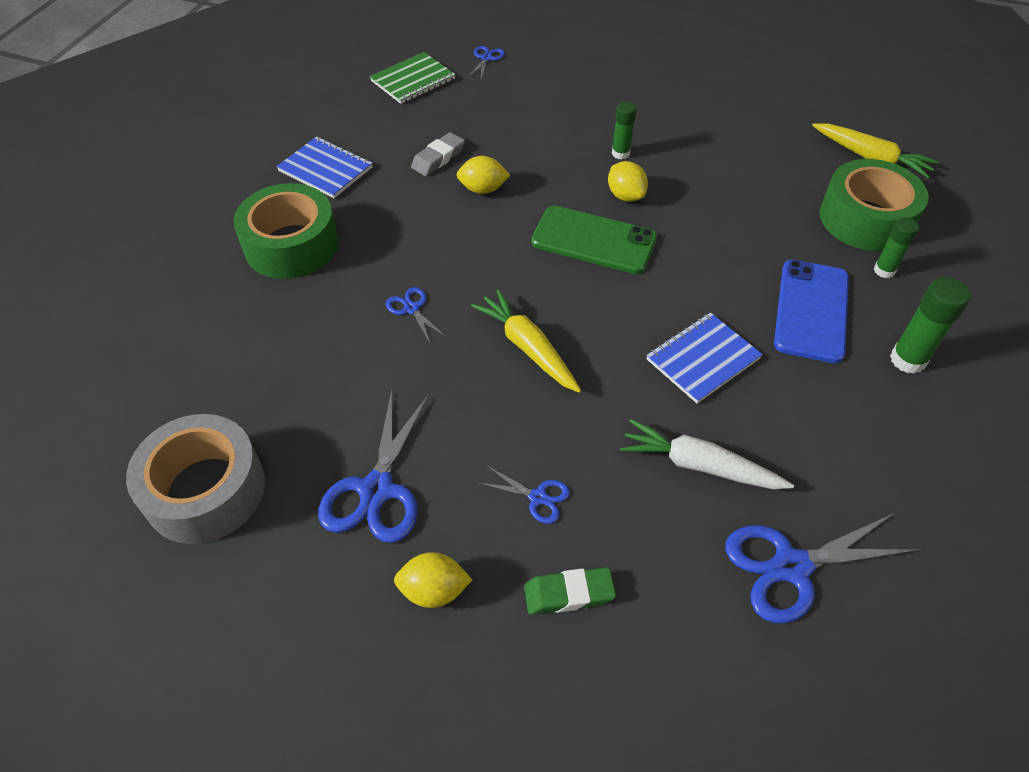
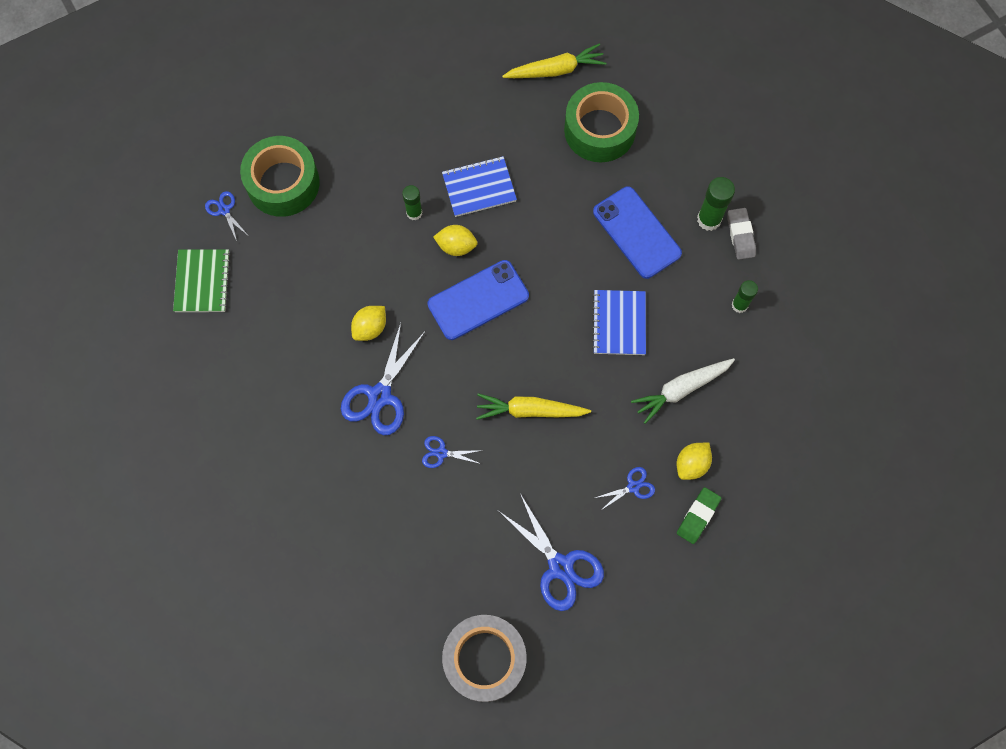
camera: 50 degrees left, 20 degrees up
green tape [233,183,339,279] -> green tape moved to [240,136,320,217]
blue notebook [276,136,373,198] -> blue notebook moved to [442,156,517,217]
yellow lemon [394,552,472,608] -> yellow lemon moved to [677,443,712,480]
grey eraser [411,132,465,176] -> grey eraser moved to [728,208,756,260]
green phone [531,206,657,274] -> blue phone [428,260,529,340]
blue scissors [725,514,920,623] -> blue scissors moved to [341,323,425,435]
green glue stick [874,217,919,278] -> green glue stick moved to [731,280,758,313]

